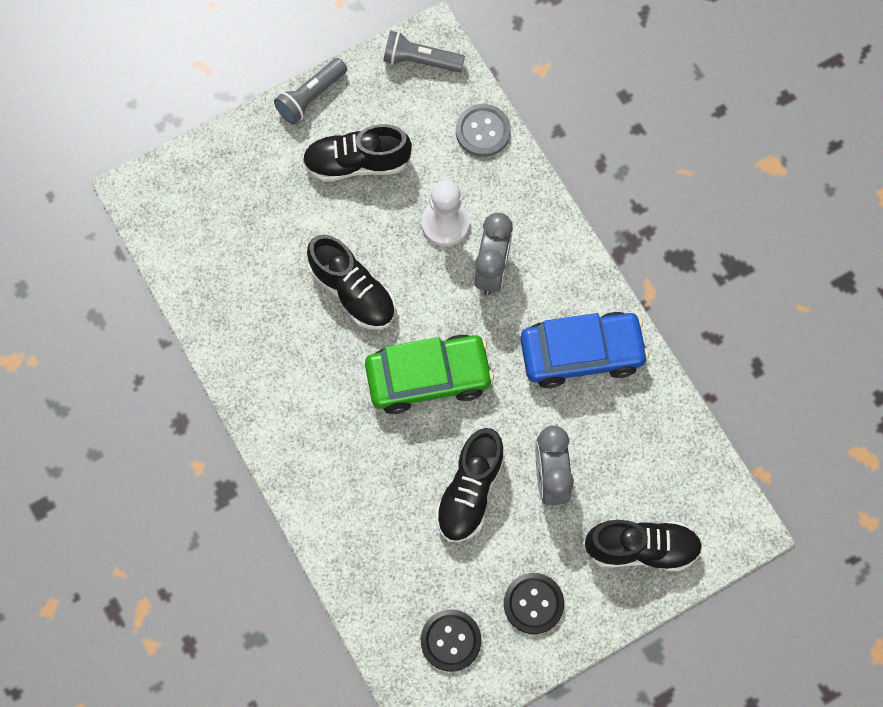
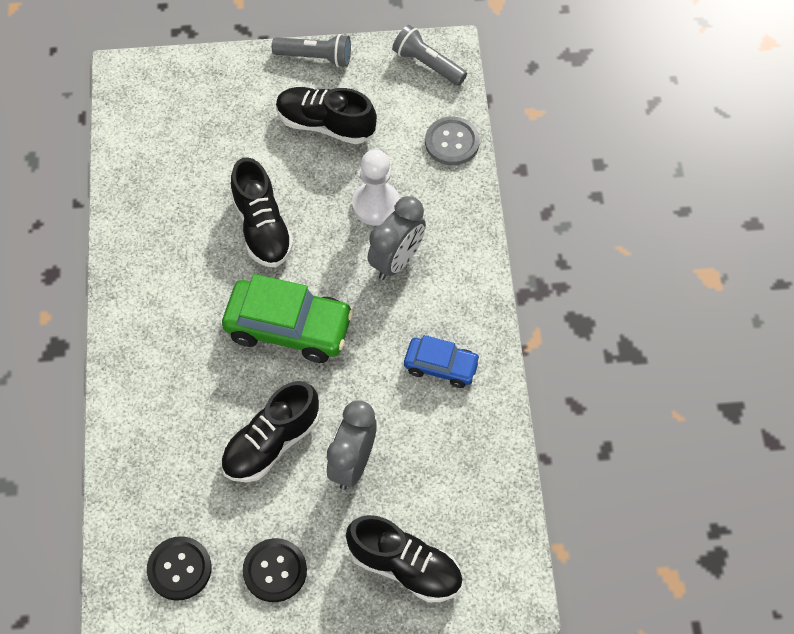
camera: 25 degrees right, 10 degrees down
grey flashlight [274,58,347,124] -> grey flashlight turned 150 degrees counterclockwise [272,34,351,67]
blue car [520,312,649,388] -> blue car [404,335,481,388], size x0.58

